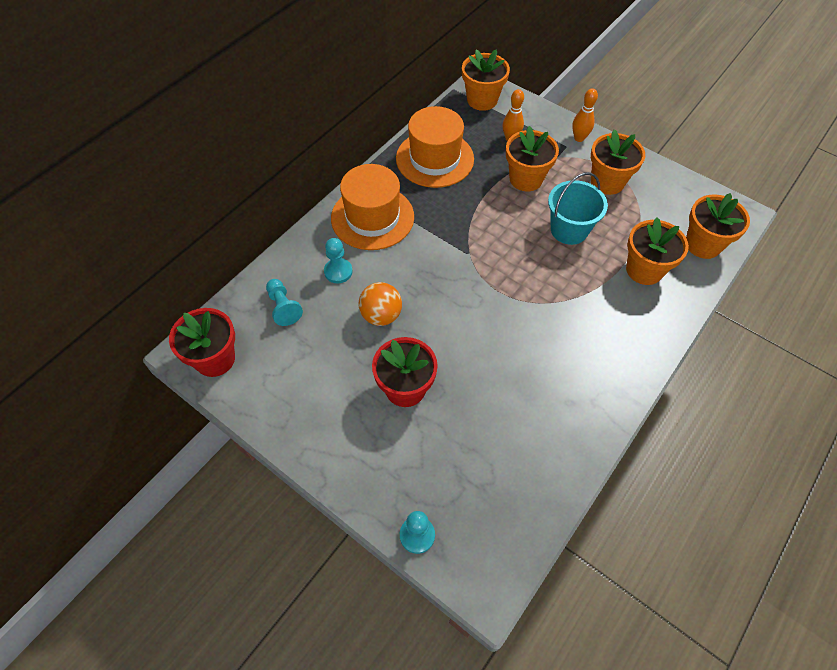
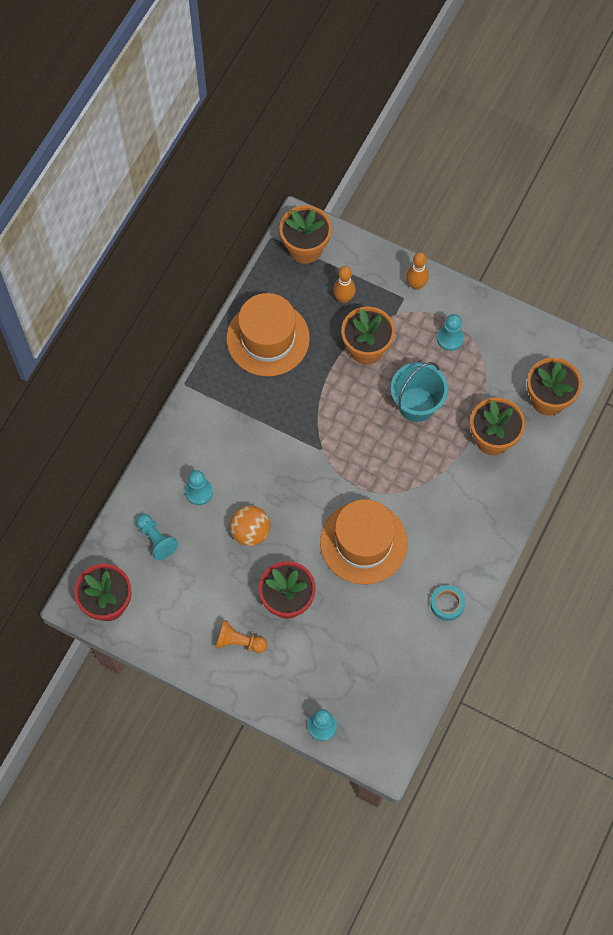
camera: 10 degrees left, 10 degrees up
orange hat [331,164,414,250] -> orange hat moved to [320,499,408,585]
orange flower pot [591,129,645,195] -> turquoise pawn [437,314,464,351]
none -> orange pawn [215,620,267,653]
none -> turquoise tape [430,585,465,621]

